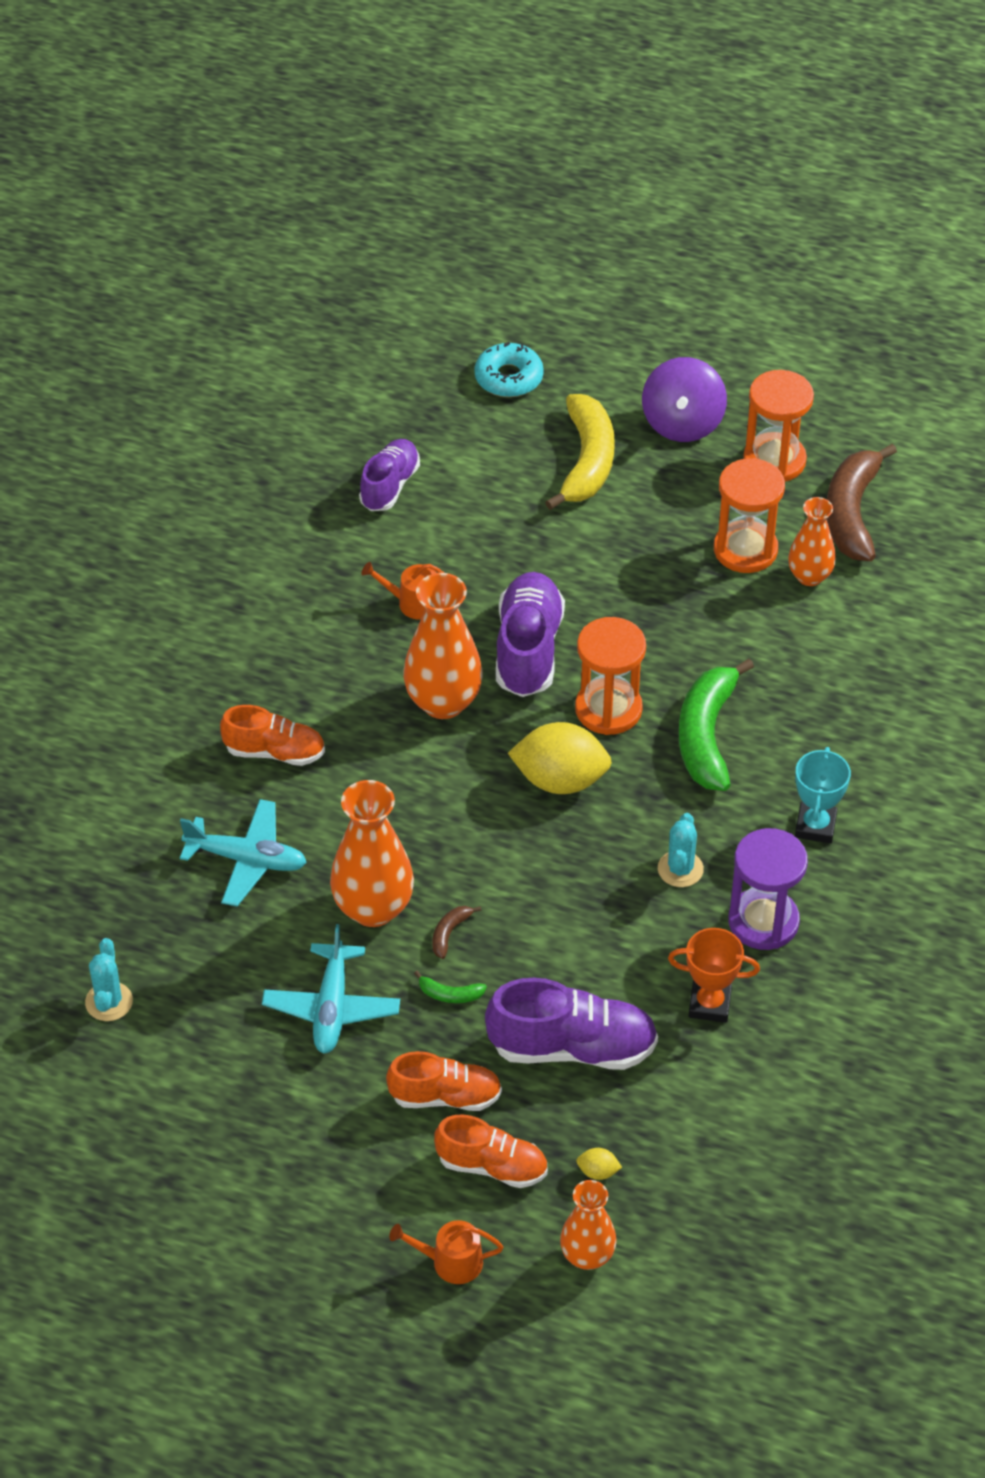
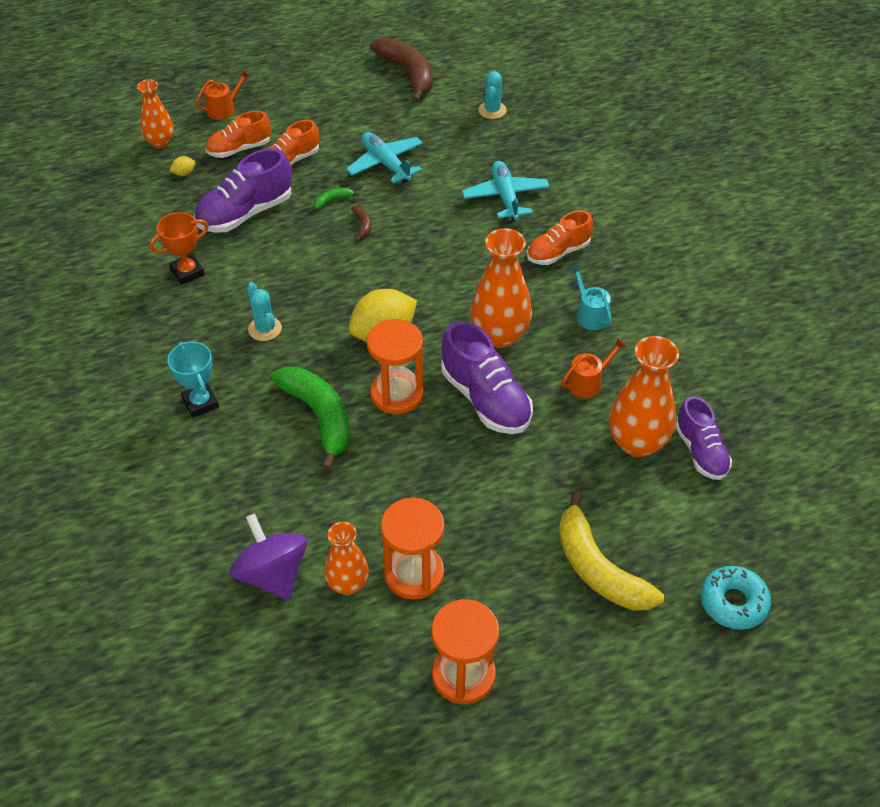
camera: 140 degrees right, 0 degrees up
turquoise cactus [85,938,133,1021] -> turquoise cactus turned 45 degrees clockwise [478,71,507,119]
turquoise plane [180,799,307,906] -> turquoise plane turned 105 degrees clockwise [462,161,550,221]
orange vase [330,780,414,927] -> orange vase moved to [609,336,679,457]
purple spinning top [642,357,727,442] -> purple spinning top moved to [230,513,307,601]
purple hourglass [728,828,808,950] -> none
brown banana [826,444,897,561] -> brown banana moved to [370,37,433,103]
none -> turquoise watering can [570,265,612,330]

